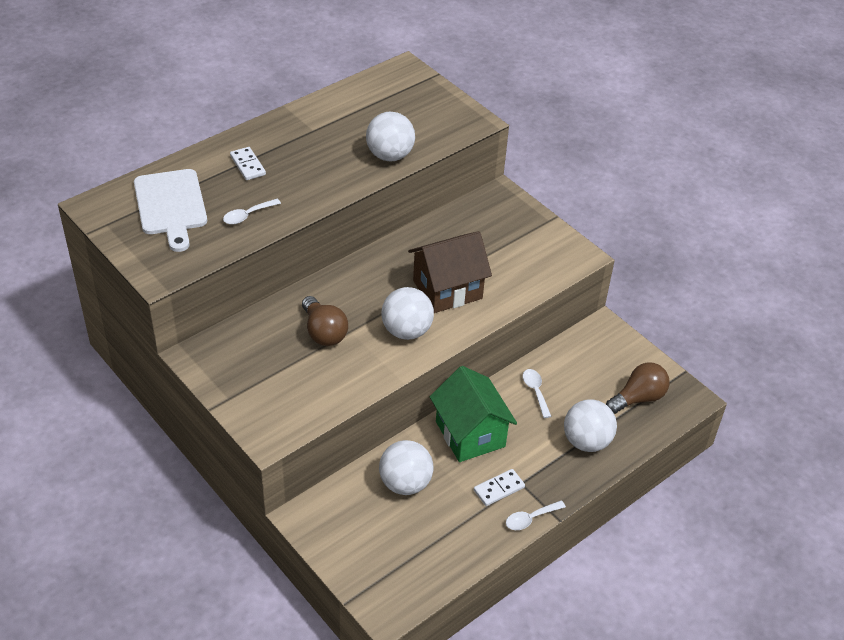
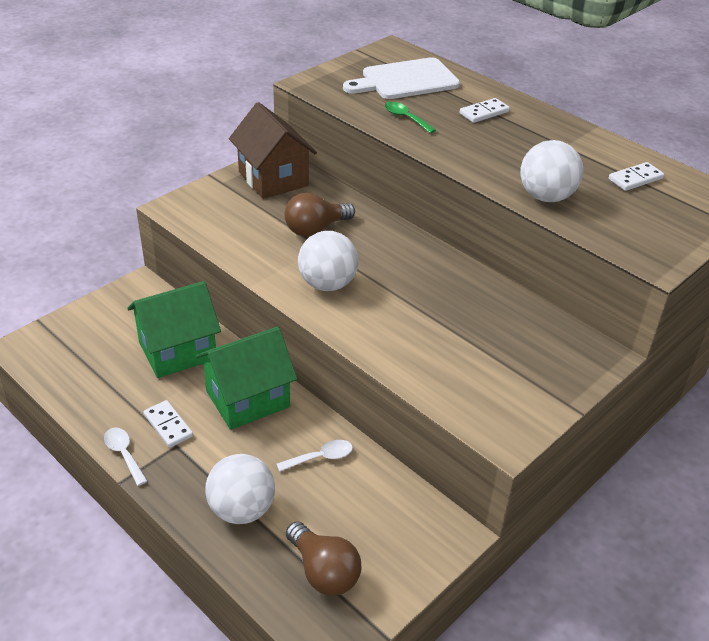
camera: 85 degrees right, 5 degrees down
white spoon [223,199,281,224] -> green spoon [385,102,436,133]
white ball [379,440,433,495] -> green house [127,281,221,378]
brown house [408,231,492,313] -> brown house moved to [229,102,317,199]
none -> white domino [609,162,664,191]

